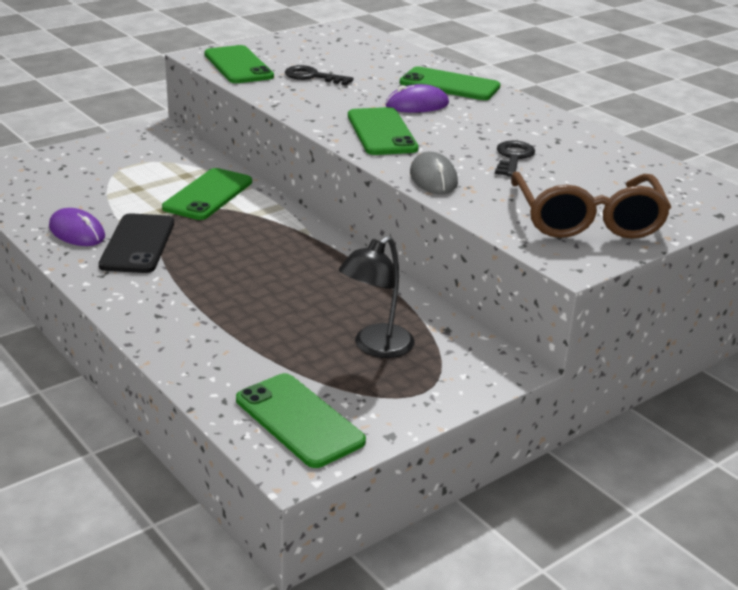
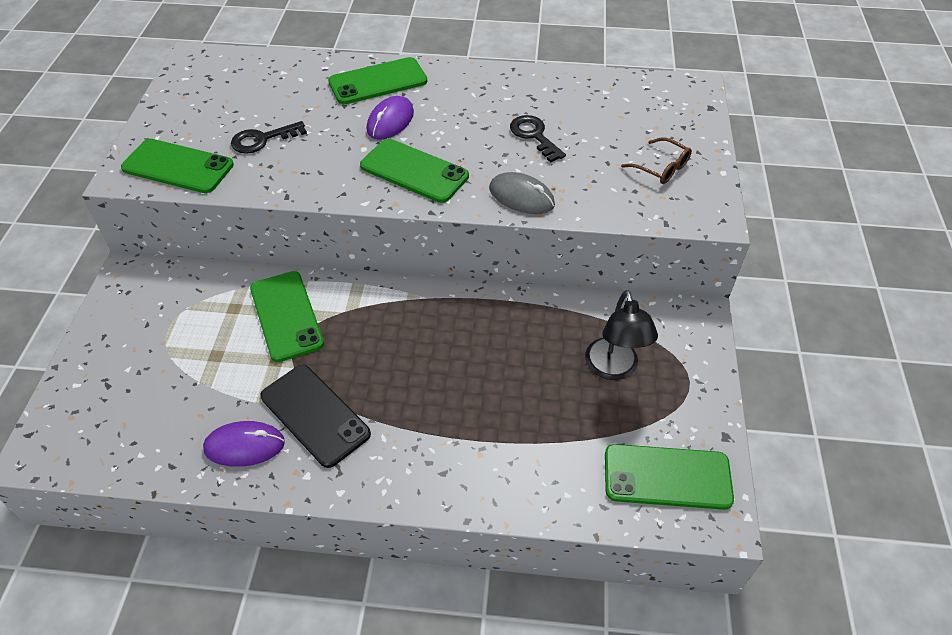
camera: 45 degrees left, 20 degrees up
brown glasses [511,172,671,239] -> brown glasses [621,137,692,184], size x0.47

